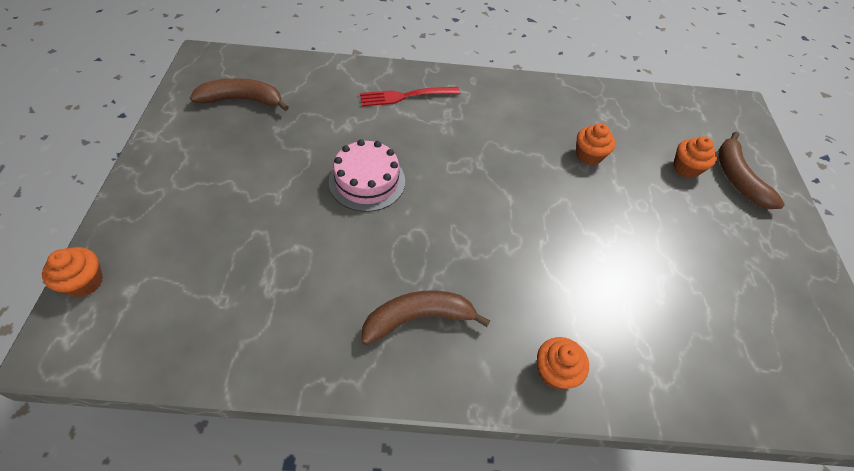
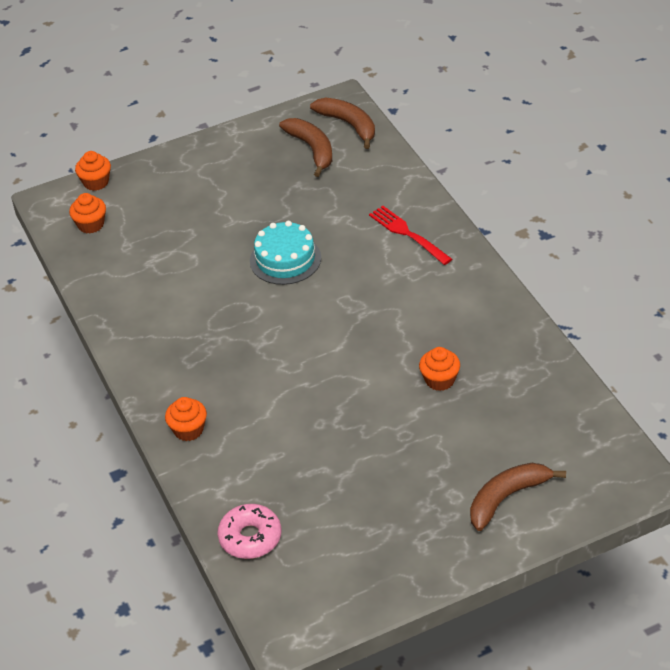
camera: 70 degrees right, 10 degrees down
pink cake [329,139,405,212] -> turquoise cake [250,221,321,285]
brown banana [361,291,490,345] -> brown banana moved to [310,98,375,149]
orange cupcake [673,136,717,178] -> orange cupcake moved to [69,193,106,234]
none -> pink donut [217,504,281,559]

